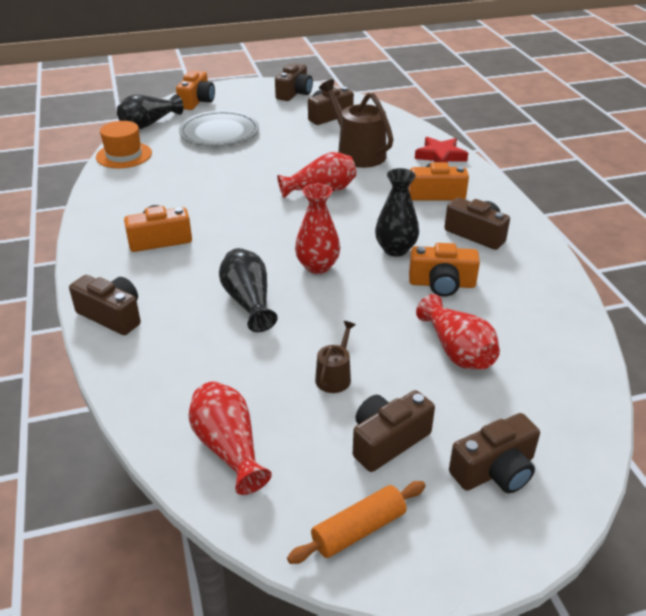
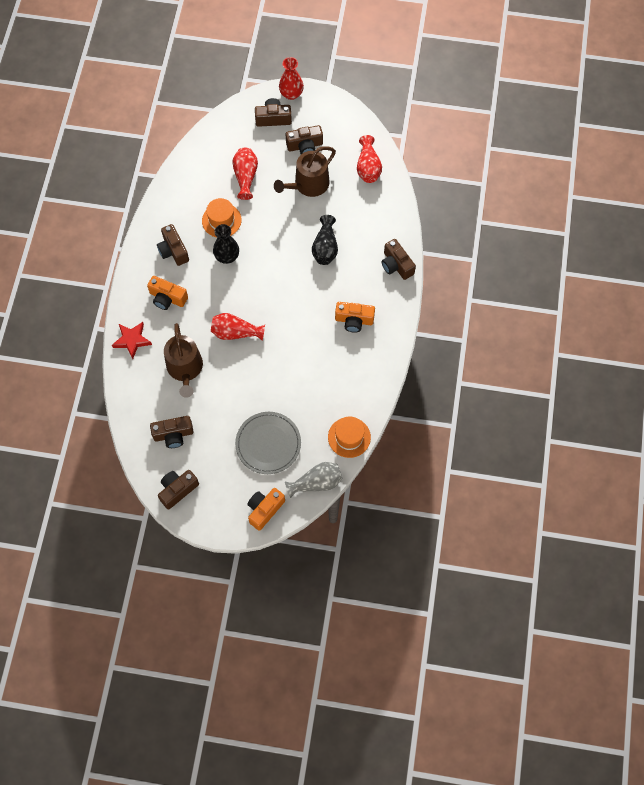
camera: 155 degrees left, 30 degrees up
black vase [117,94,184,129] -> grey vase [285,462,343,498]
orange rolling pin [287,481,426,564] -> none
red vase [295,184,340,274] -> red vase moved to [279,57,304,100]
brown watering can [315,321,356,393] -> brown watering can [274,146,336,197], size x2.03
orange camera [409,243,480,297] -> orange hat [202,198,242,238]

